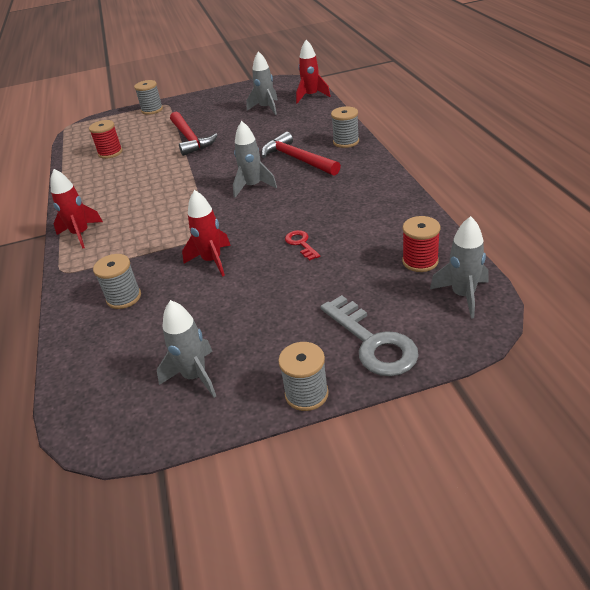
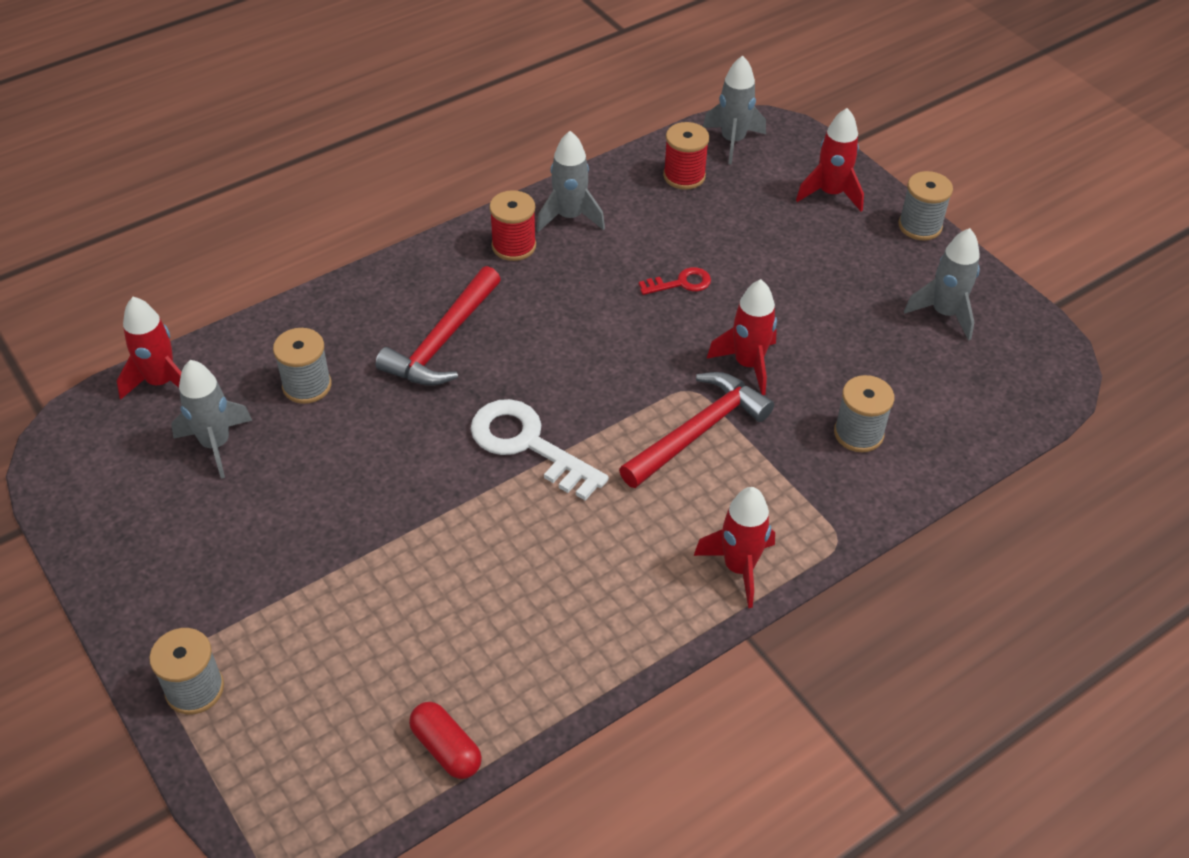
camera: 115 degrees left, 10 degrees up
red spool [89,120,123,159] -> red spool moved to [489,190,536,261]
red hammer [170,112,218,156] -> red hammer moved to [619,372,774,488]
grey rocket [233,121,277,198] -> grey rocket moved to [537,131,605,232]
red key [285,230,320,261] -> red key turned 150 degrees counterclockwise [639,267,711,295]
grey key [320,295,419,376] -> red rocket [796,108,864,211]
grey spool [331,106,359,148] -> grey spool moved to [273,328,331,404]
none -> red capsule [409,702,482,779]
none -> white key [471,399,609,501]

